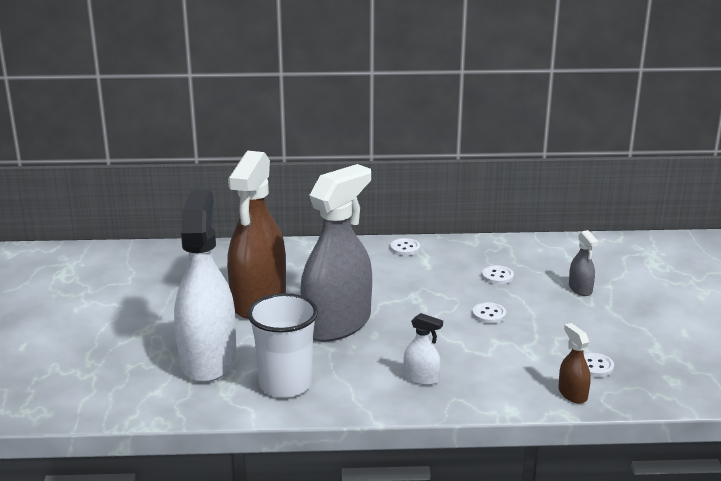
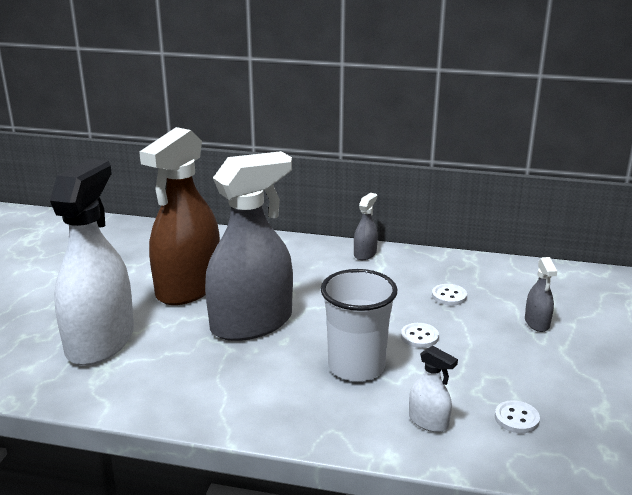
camera: 15 degrees right, 0 degrees up
white cup [247,293,318,398] -> white cup moved to [321,269,397,381]
white button [390,238,420,256] -> grey spray bottle [354,193,378,260]
white spray bottle [404,313,443,385] -> white spray bottle moved to [409,346,458,432]
brown spray bottle [559,323,591,404] -> none

